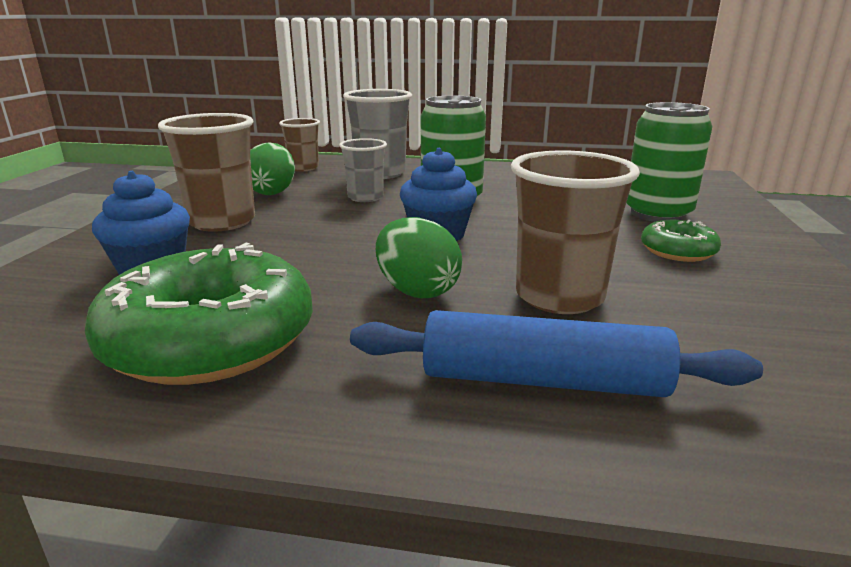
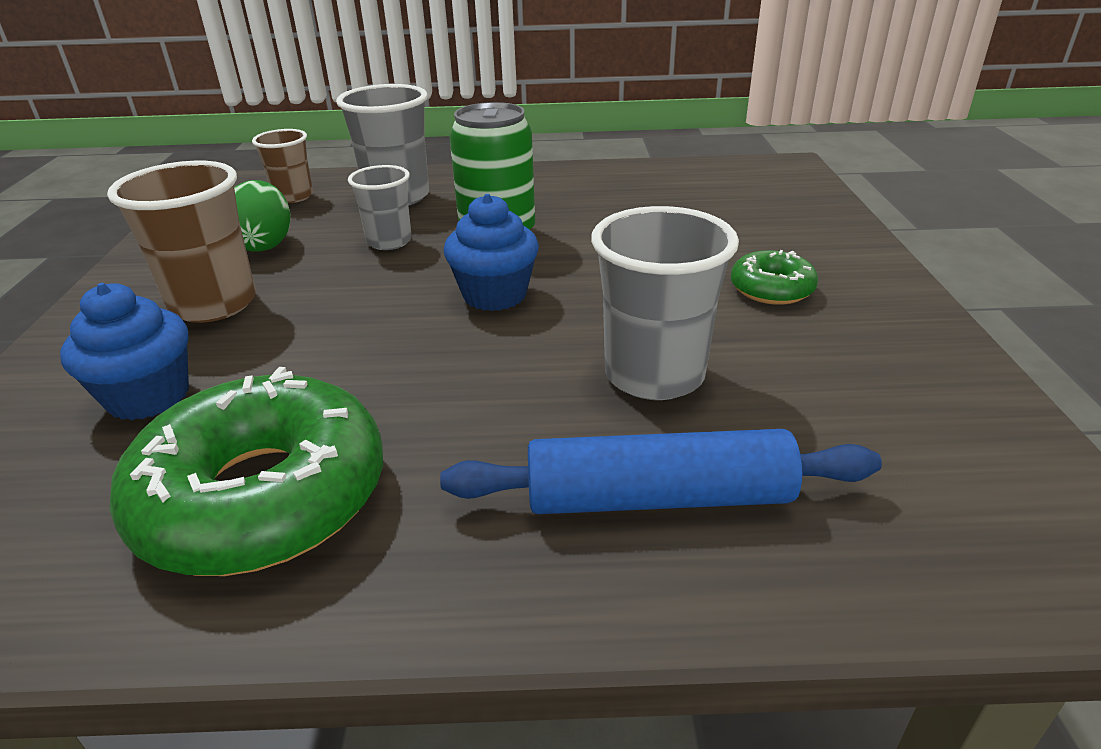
camera: 10 degrees left, 10 degrees up
green egg [376,217,462,298] -> none
brown cup [511,150,640,314] -> grey cup [591,206,739,400]
green can [626,102,712,222] -> none

